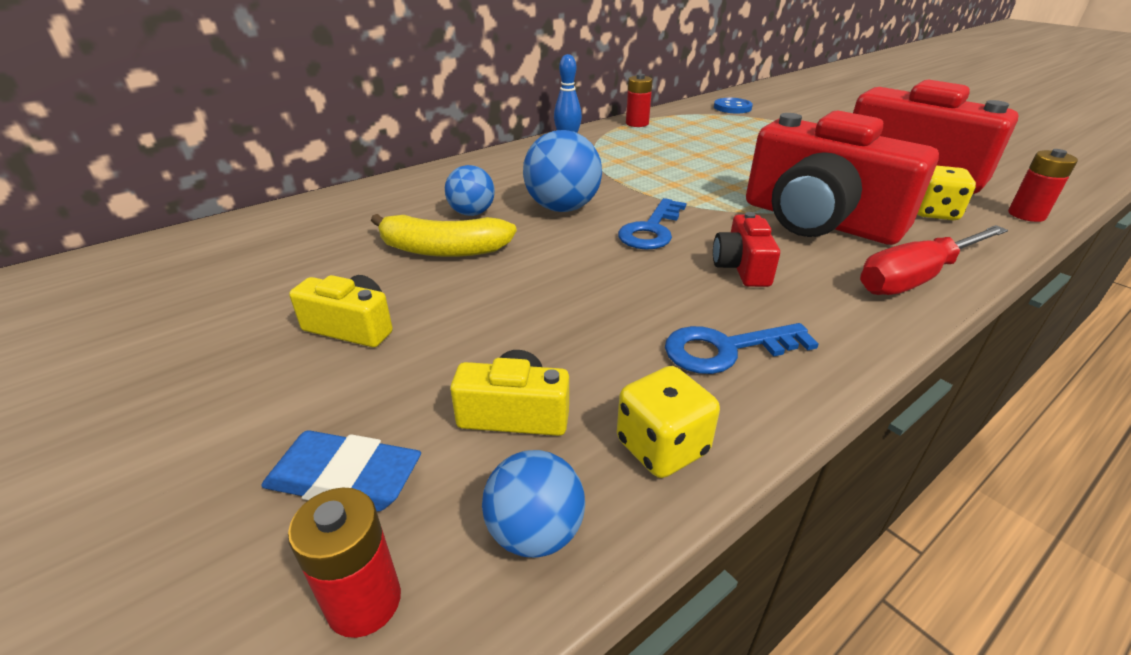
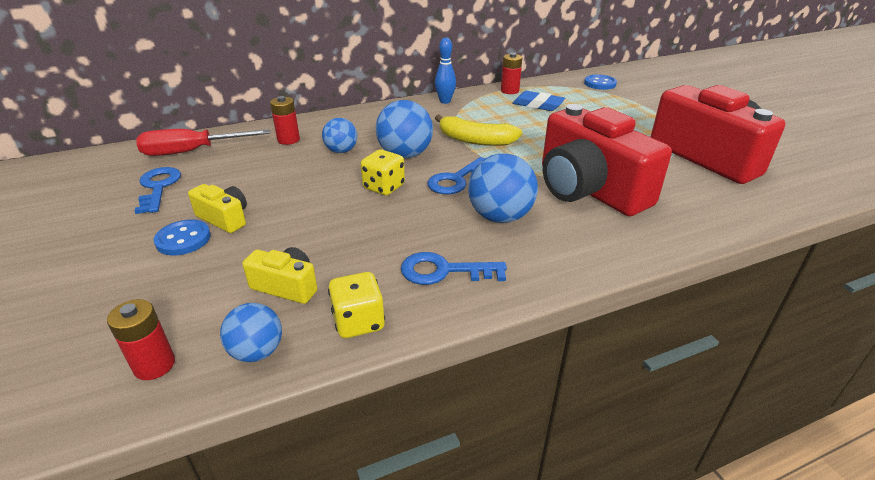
camera: 15 degrees right, 0 degrees up
blue eraser [261,430,421,511] -> blue eraser moved to [512,91,565,111]
yellow banana [371,214,516,257] -> yellow banana moved to [435,115,522,146]
red camera [713,212,780,287] -> blue ball [468,153,538,223]
red screwdriver [860,225,1008,295] -> red screwdriver moved to [136,129,270,156]
yellow dice [917,165,976,220] -> yellow dice moved to [361,149,405,196]
red battery [1008,149,1078,222] -> red battery moved to [270,96,300,145]
none -> blue key [134,167,181,214]
none -> blue button [154,220,211,255]

